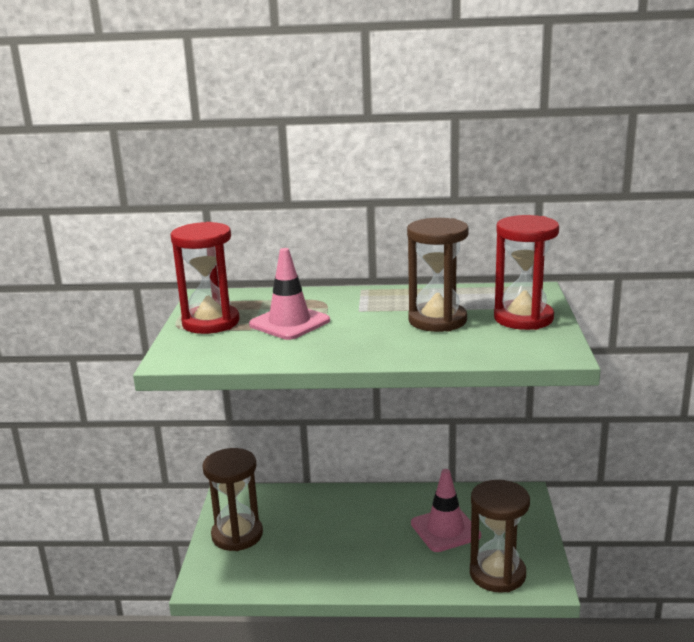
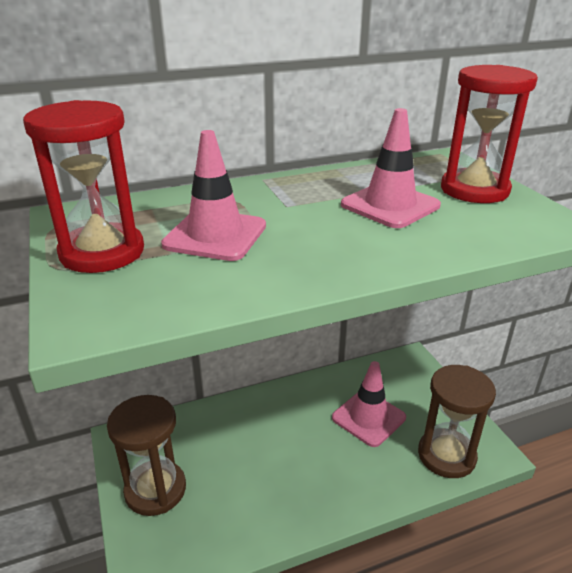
camera: 25 degrees left, 10 degrees up
brown hourglass [407,218,469,332] -> pink traffic cone [341,108,441,228]

